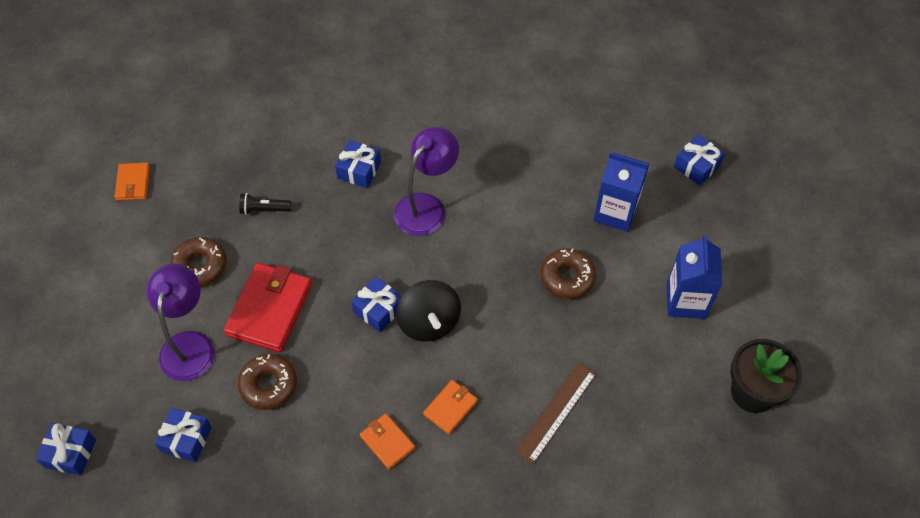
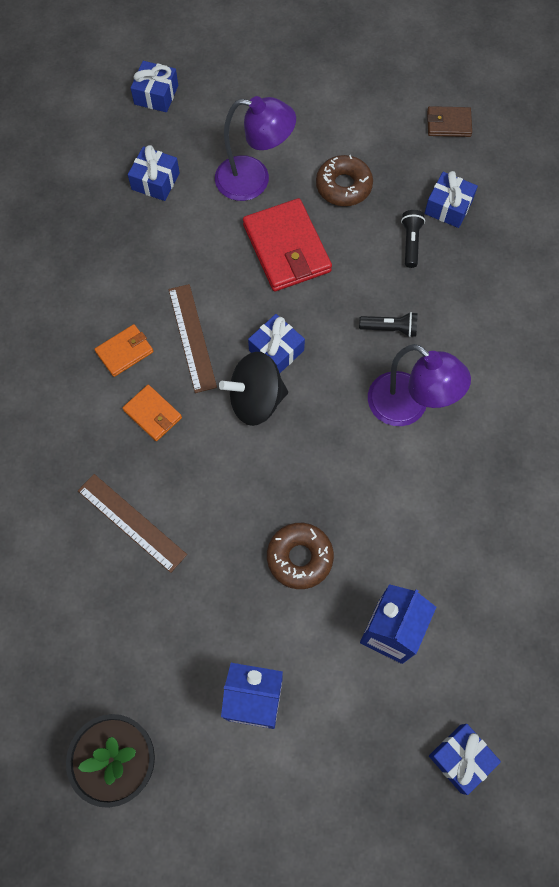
camera: 95 degrees right, 10 degrees up
orange wallet [115,163,150,201] -> brown wallet [427,106,472,137]
red wallet [224,263,312,352] -> red wallet turned 45 degrees clockwise [243,198,332,292]
brown donut [238,354,297,410] -> none
blue gift [335,140,381,188] -> blue gift moved to [424,171,478,228]
none -> brown ruler [168,284,217,393]
none -> black flashlight [359,312,418,337]

